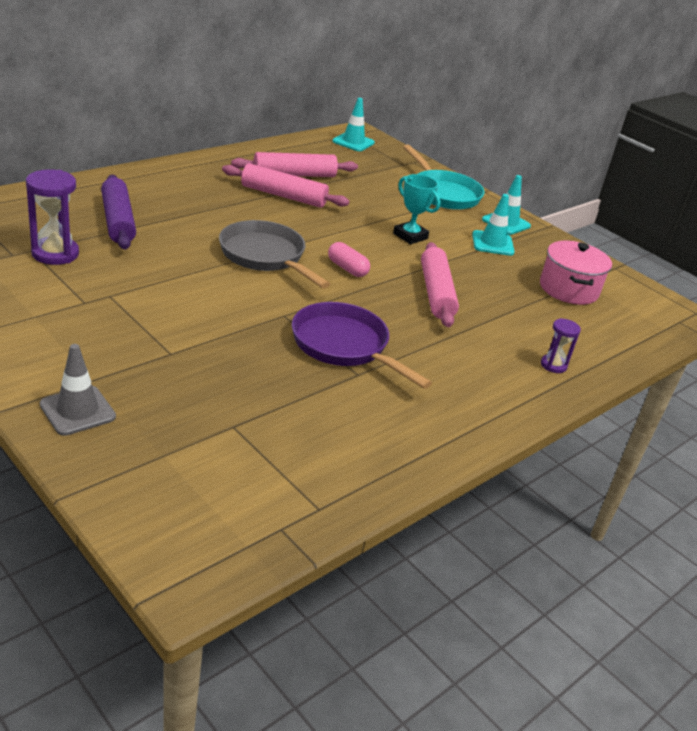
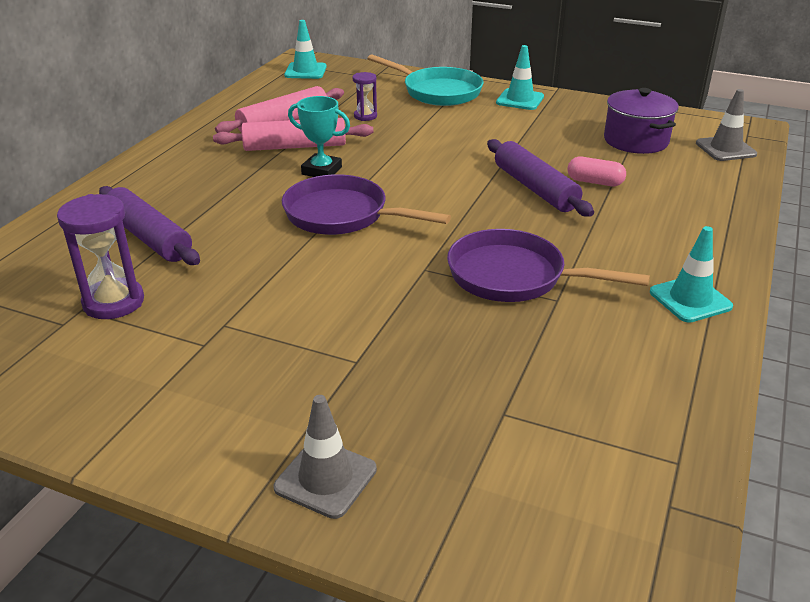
camera: 20 degrees left, 0 degrees up
grey pan [219,220,330,288] -> purple pan [282,174,451,235]
pink capsule [328,242,370,277] -> pink capsule moved to [567,157,626,186]
turquoise trophy [393,174,440,244] -> turquoise trophy moved to [288,96,350,177]
pink rolling pin [421,242,459,327] -> purple rolling pin [487,139,594,216]
turquoise traffic cone [472,194,515,256] -> turquoise traffic cone moved to [650,226,733,323]
pink pot [540,241,612,305] -> purple pot [604,88,679,154]
purple hourglass [541,318,581,373] -> purple hourglass moved to [352,72,377,121]
none -> grey traffic cone [696,89,757,161]

